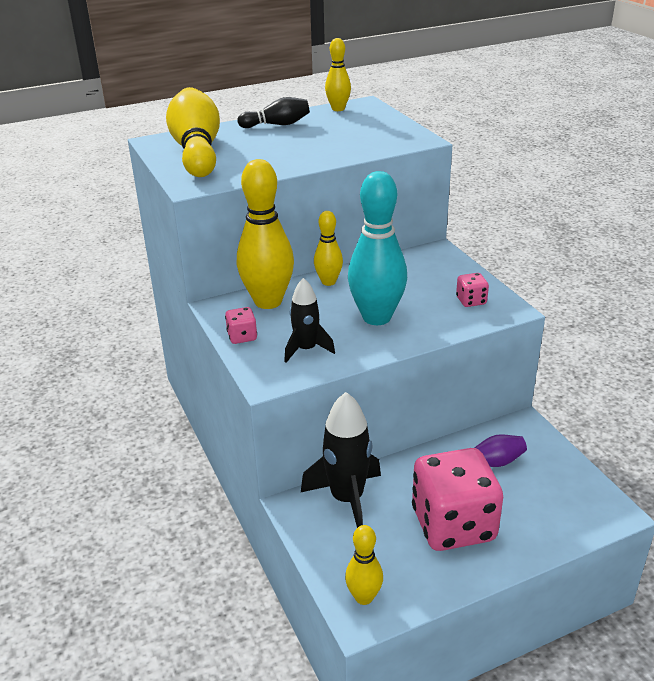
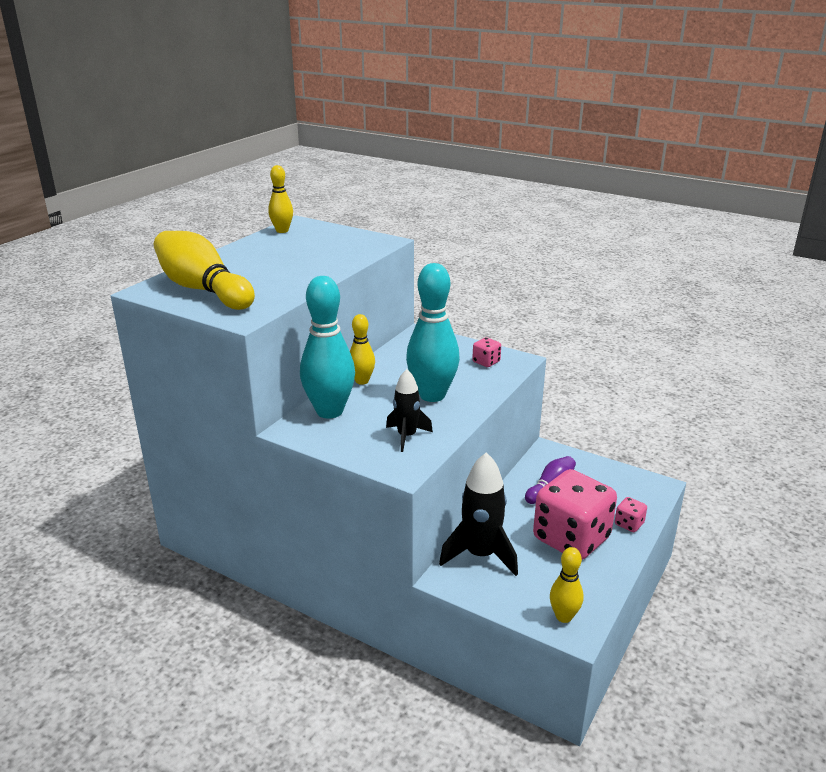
camera: 35 degrees left, 5 degrees down
pink dice [225,307,257,344] -> pink dice moved to [615,497,647,532]
black bowling pin [237,97,310,128] -> none
yellow bowling pin [237,159,294,309] -> turquoise bowling pin [300,276,355,419]

